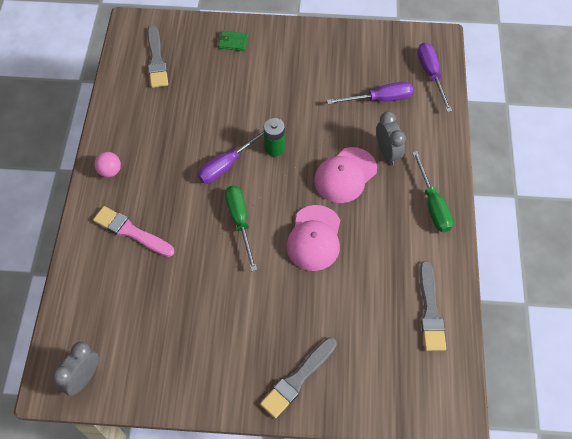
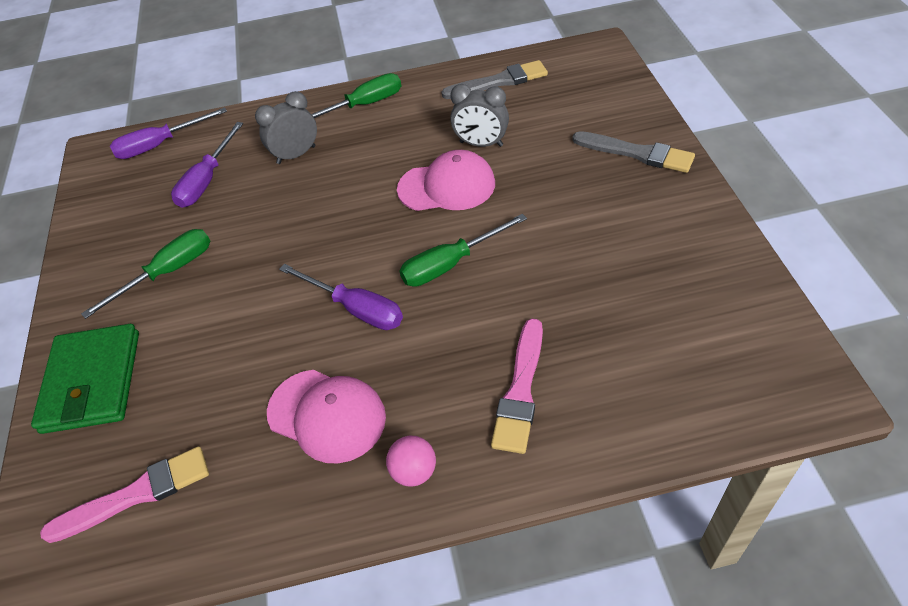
camera: 100 degrees left, 10 degrees down
grey clock [52,342,99,395] -> grey clock moved to [450,84,509,147]
grey brush [147,26,168,88] -> pink brush [40,446,209,543]
green wallet [218,31,248,51] -> green wallet [31,324,139,434], size x2.15
green battery [264,118,285,156] -> none
pink cap [314,147,377,203] -> pink cap moved to [267,370,386,463]
purple screwdriver [327,82,413,104] -> purple screwdriver turned 135 degrees counterclockwise [171,122,243,208]
none -> green screwdriver [81,229,210,319]

